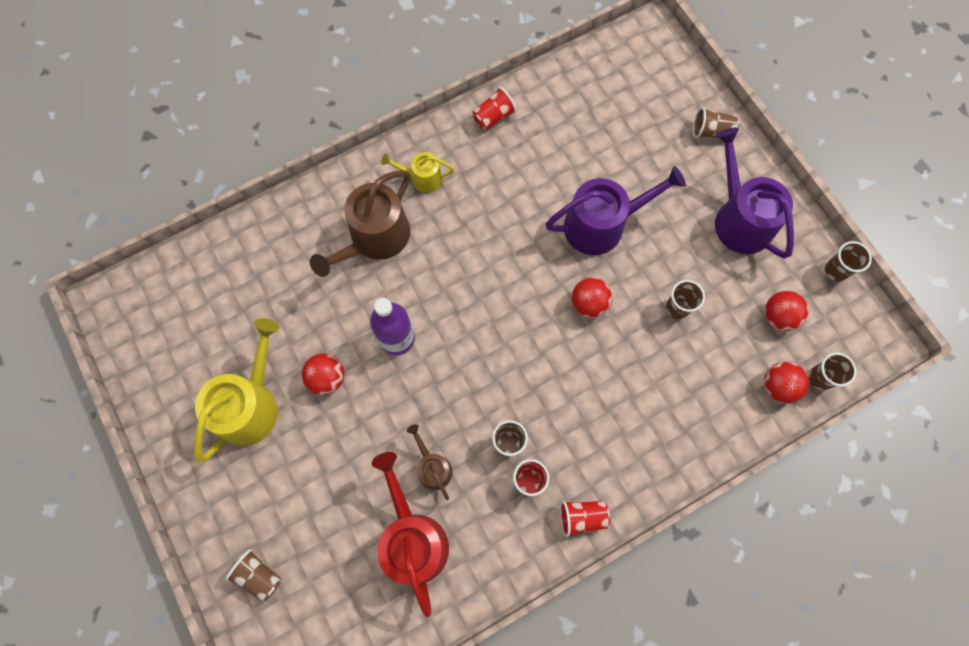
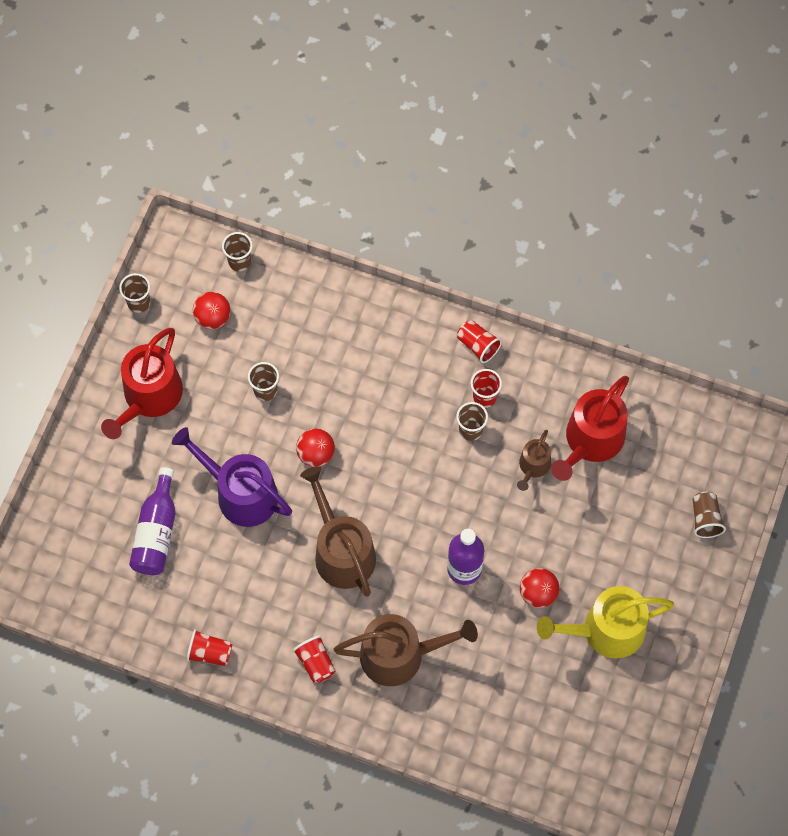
camera: 130 degrees left, 5 degrees down
yellow watering can [381,152,454,193] -> red cup [293,635,335,684]
brown cup [693,107,739,138] -> none
purple watering can [715,128,794,259] -> red watering can [101,328,183,439]
red ball [764,362,809,403] -> none
none -> purple bottle [129,467,176,575]
none -> brown watering can [300,466,376,597]

